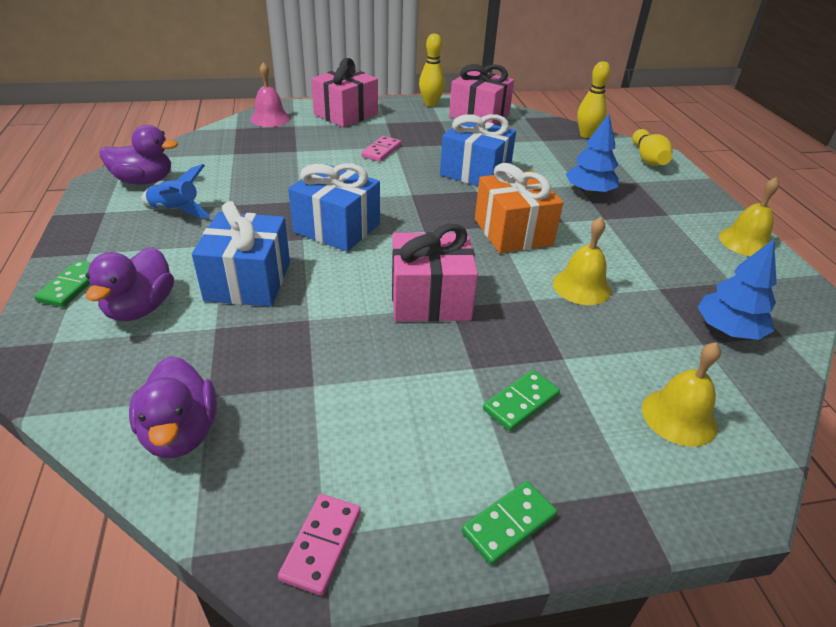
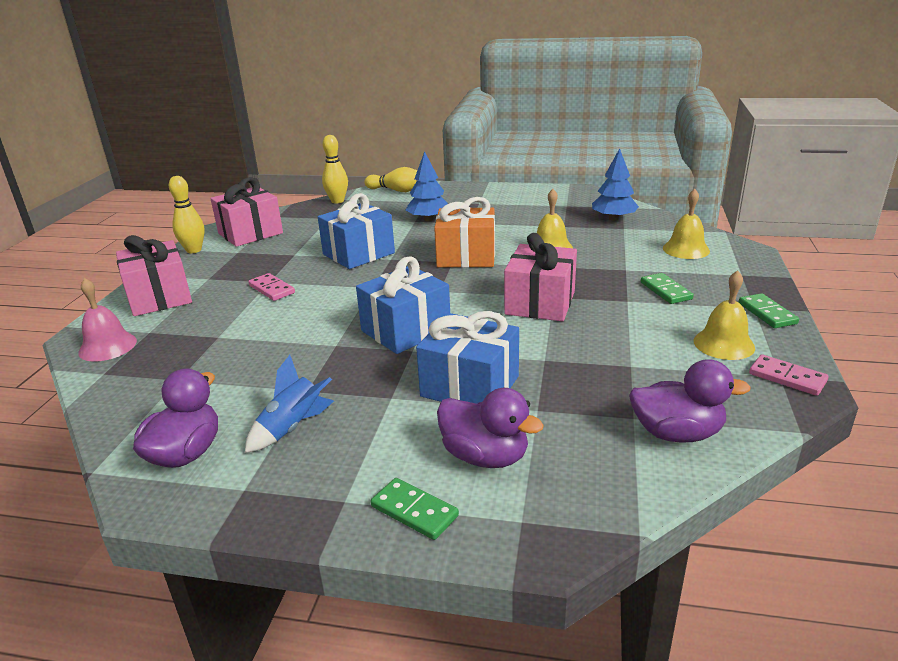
camera: 65 degrees left, 10 degrees down
yellow bell [719,177,779,256] -> yellow bell moved to [694,270,755,360]

